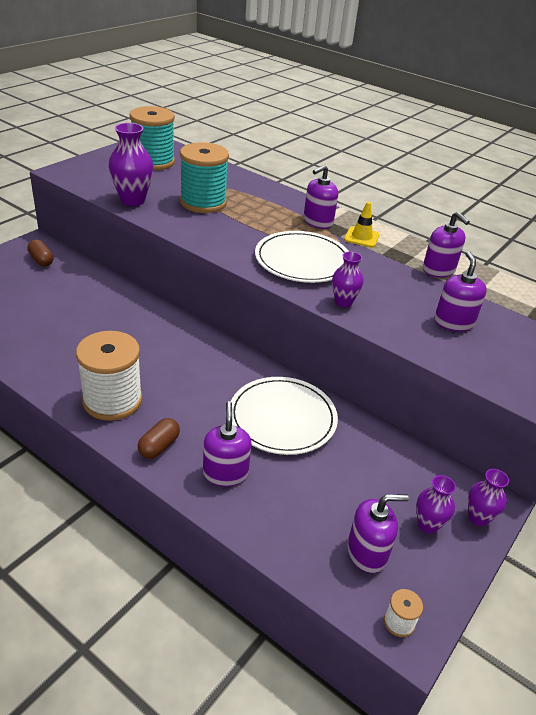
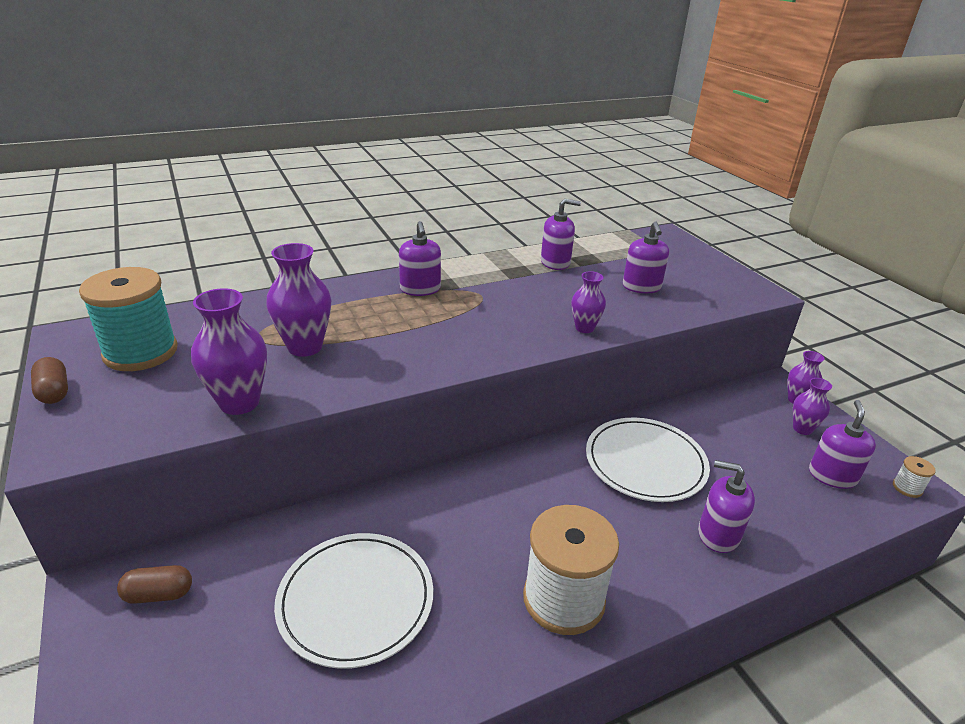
camera: 60 degrees left, 5 degrees down
brown capsule [138,418,180,459] -> brown capsule moved to [31,357,68,404]
turquoise spool [180,142,229,213] -> purple vase [266,243,331,357]
white plate [255,231,349,283] -> white plate moved to [274,533,433,669]
yellow traffic cone [344,202,380,247] -> none
purple soap dispenser [435,251,487,331] -> purple soap dispenser turned 120 degrees counterclockwise [623,221,669,293]

